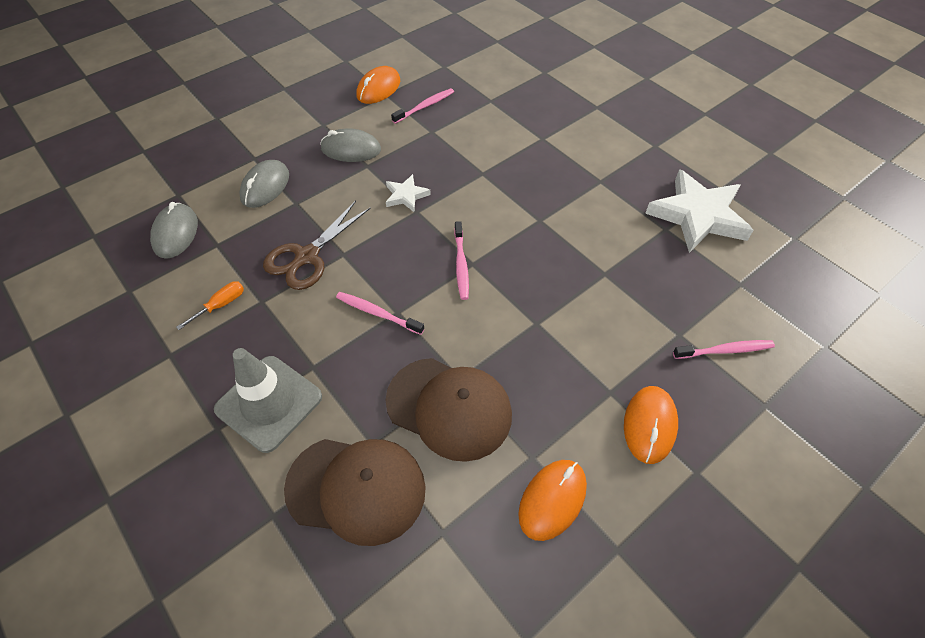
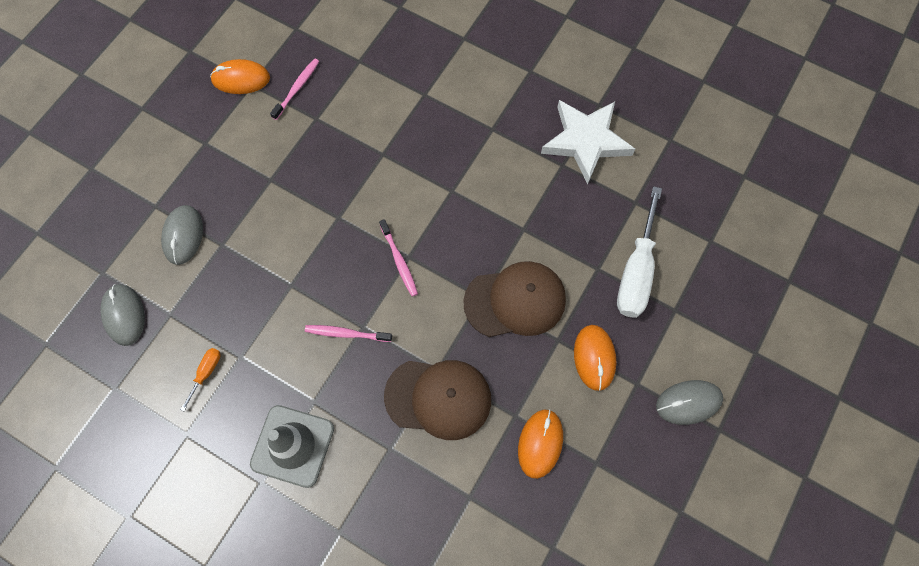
camera: 20 degrees left, 15 degrees up
brown scissors [263,201,371,290] -> none
brown cap [284,439,426,546] -> brown cap moved to [463,261,566,337]
grey mouse [320,128,381,162] -> grey mouse moved to [656,380,723,425]
orange mouse [356,66,400,104] -> orange mouse turned 75 degrees clockwise [210,59,270,94]
white star [386,174,431,212] -> none
pink toothbrush [673,340,775,359] -> white screwdriver [617,186,662,318]

